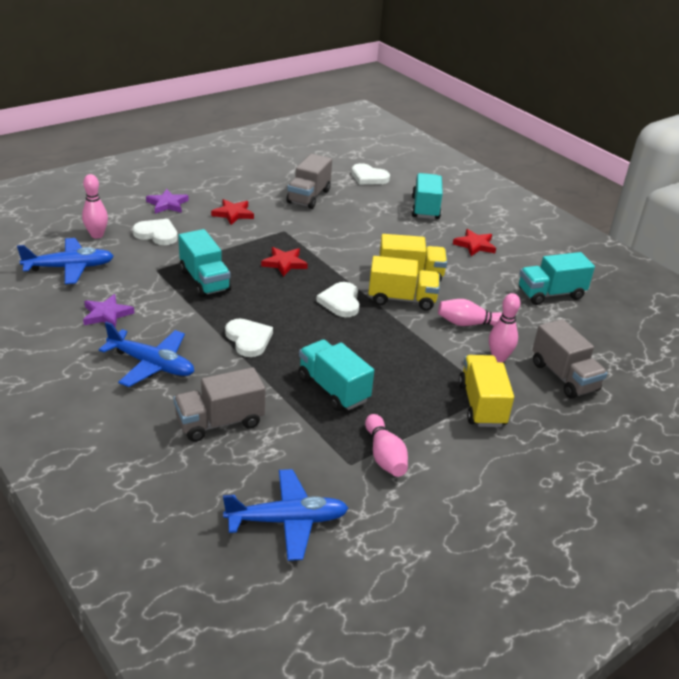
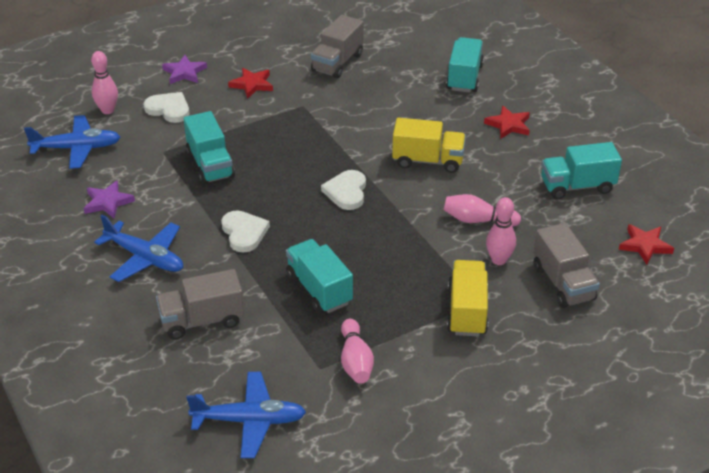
camera: 10 degrees right, 5 degrees up
red star [261,247,308,277] -> red star moved to [619,224,674,264]
white heart [351,163,390,185] -> none
yellow truck [368,256,440,311] -> none

